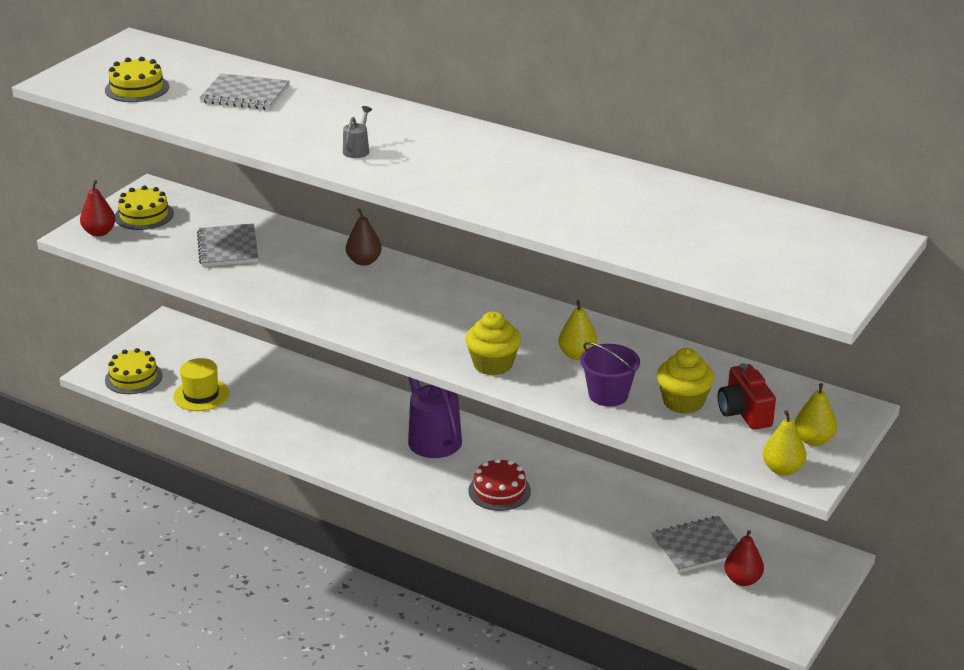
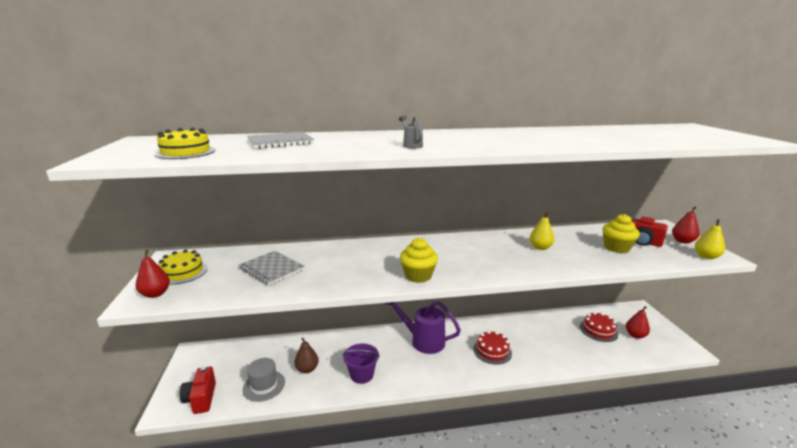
camera: 40 degrees left, 10 degrees down
yellow cake [105,348,163,394] -> red camera [180,366,216,414]
yellow hat [173,358,229,411] -> grey hat [243,358,285,402]
brown pear [346,208,382,266] -> brown pear moved to [294,338,319,373]
yellow cupcake [465,312,521,375] -> yellow cupcake moved to [400,238,438,283]
purple bucket [580,342,640,406] -> purple bucket moved to [343,343,380,384]
grey notebook [652,516,739,573] -> red cake [580,312,618,342]
yellow pear [795,383,837,446] -> red pear [672,206,699,244]

